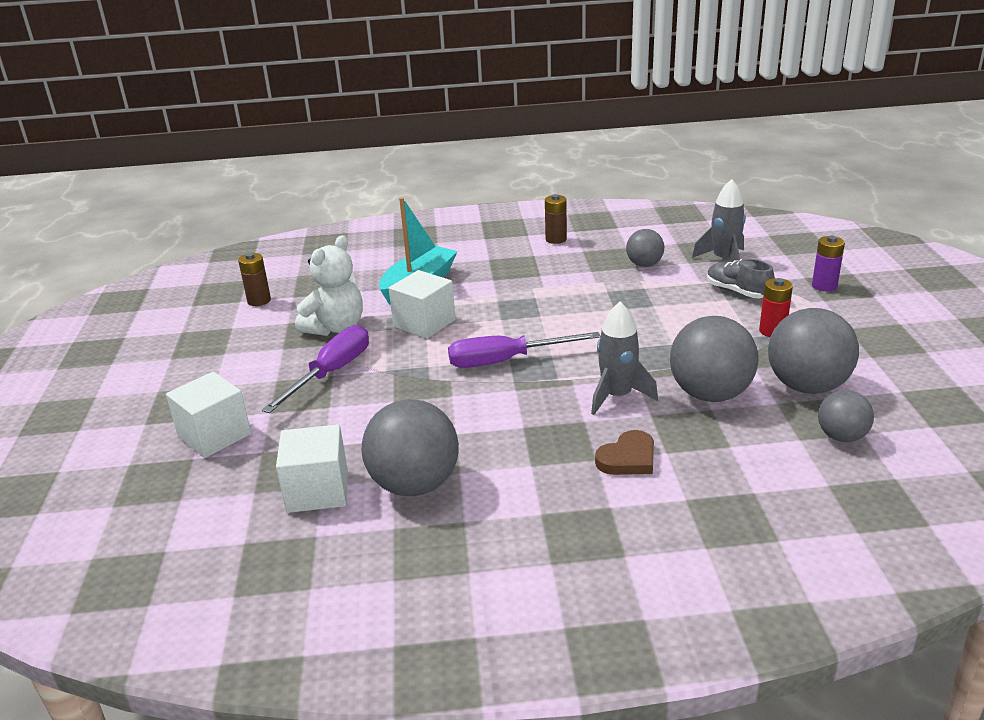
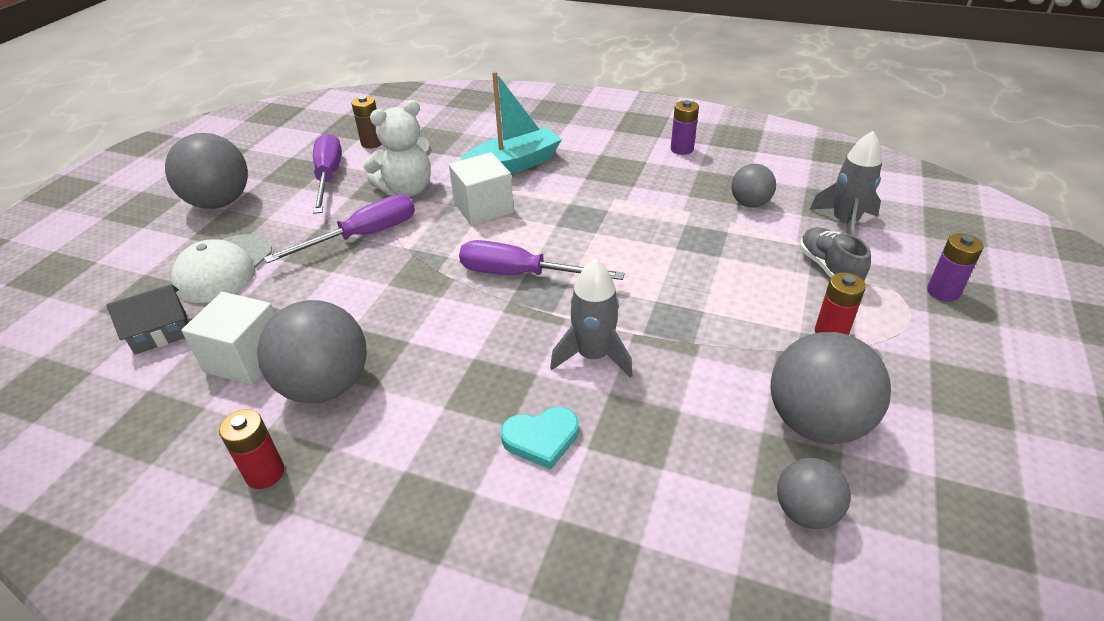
camera: 25 degrees right, 10 degrees up
white cube [166,372,251,458] -> white cap [171,234,272,303]
brown battery [545,194,567,244] -> purple battery [671,100,699,155]
brown heart [595,430,654,475] -> turquoise heart [501,407,579,470]
grey ball [670,316,759,402] -> grey ball moved to [165,133,248,209]
none -> grey house [106,284,188,355]
none -> red battery [219,409,284,489]
none -> purple screwdriver [313,133,341,214]

